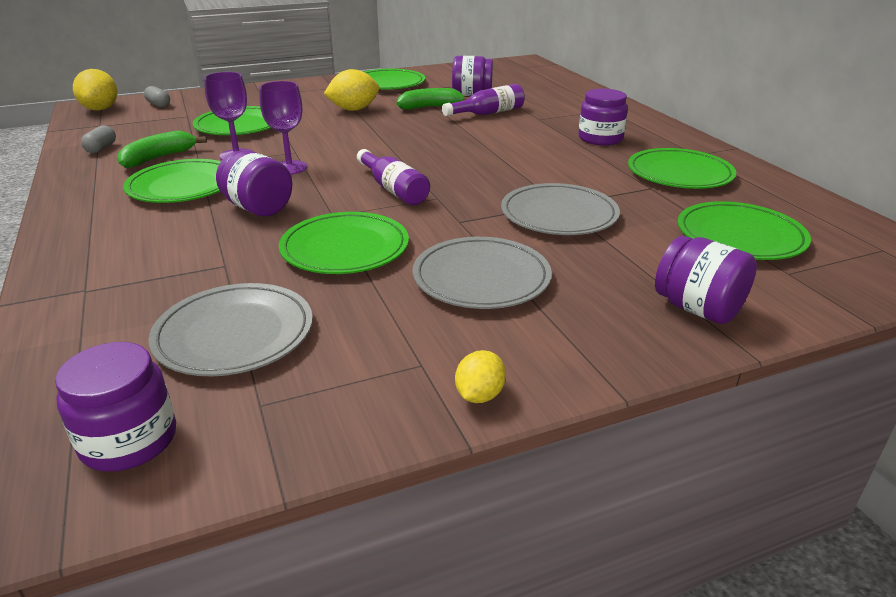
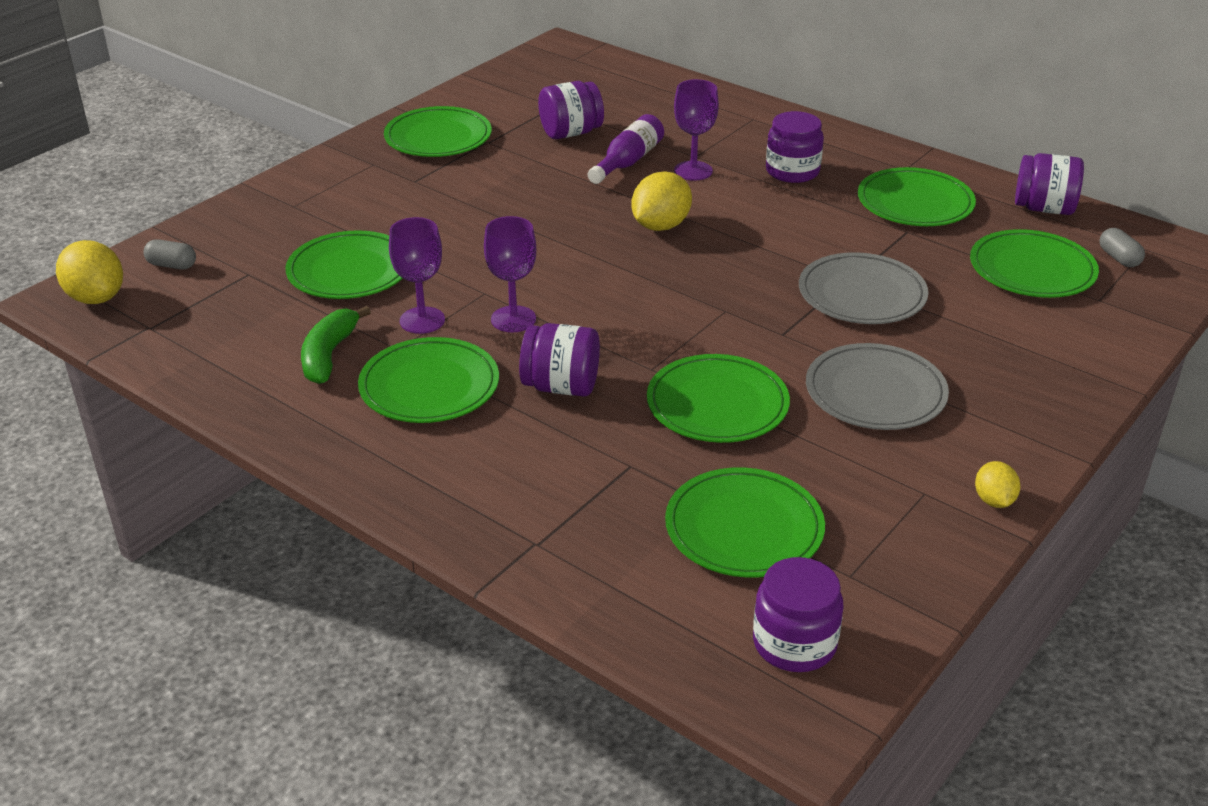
camera: 30 degrees left, 5 degrees up
grey capsule [81,125,116,153] -> grey capsule moved to [1099,228,1145,267]
grey plate [148,283,313,376] -> green plate [665,467,825,577]
yellow lemon [324,69,379,111] -> yellow lemon moved to [631,171,692,231]
purple bottle [357,149,430,205] -> none
green banana [397,88,470,110] -> none
purple jar [655,236,757,324] -> purple jar moved to [1015,153,1084,215]
none -> purple goblet [674,79,719,181]

